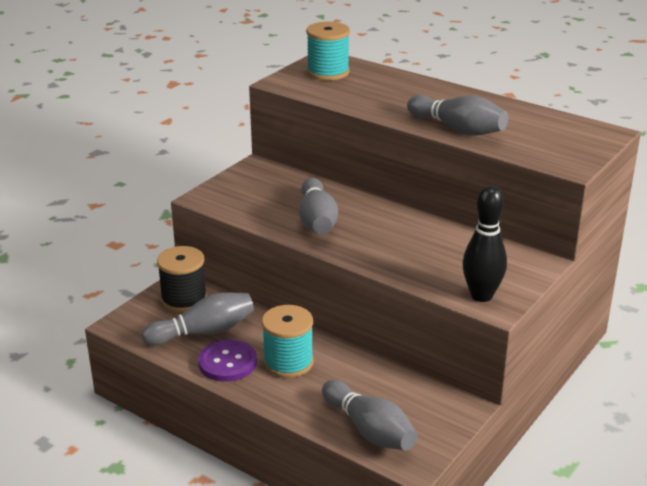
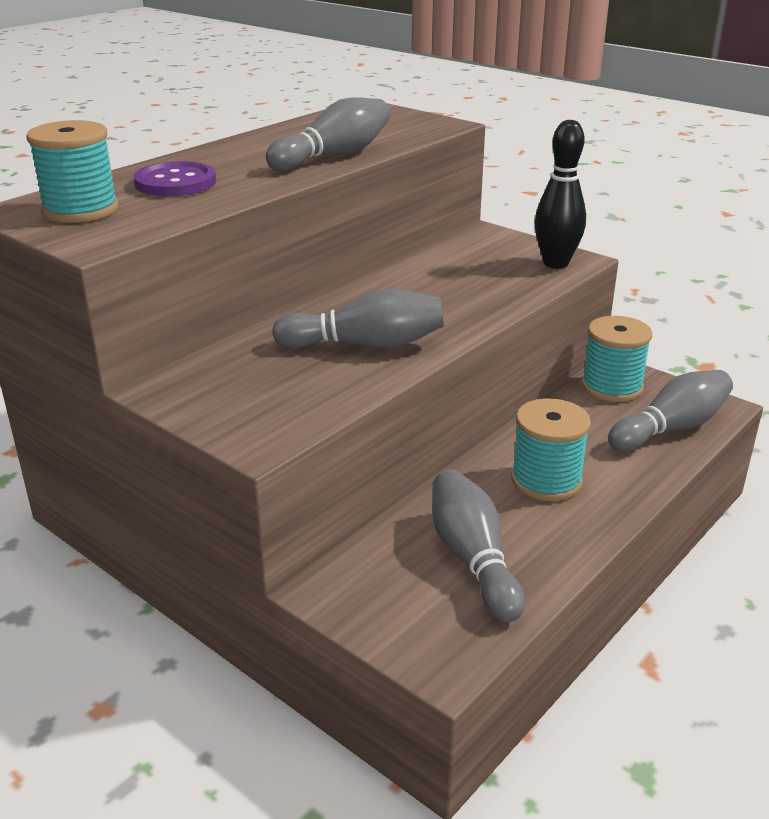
camera: 85 degrees left, 0 degrees up
black spool [157,246,207,312] -> none
purple button [198,340,257,382] -> purple button moved to [134,161,216,196]
none -> turquoise spool [581,316,652,402]

